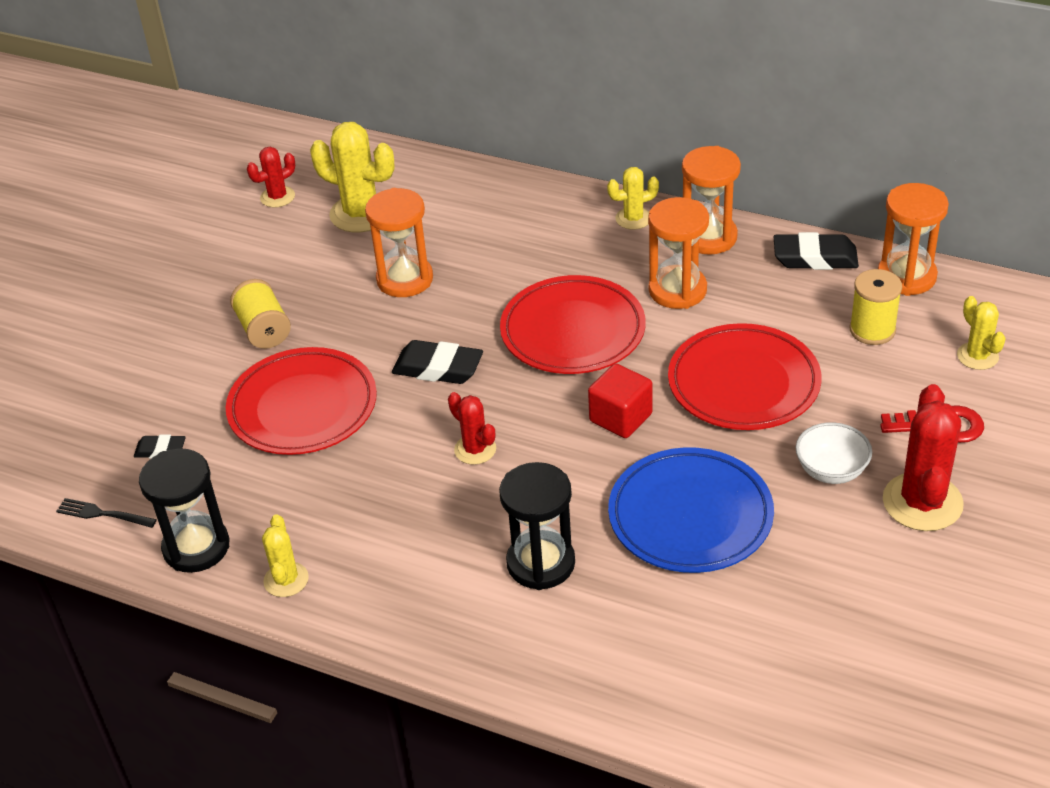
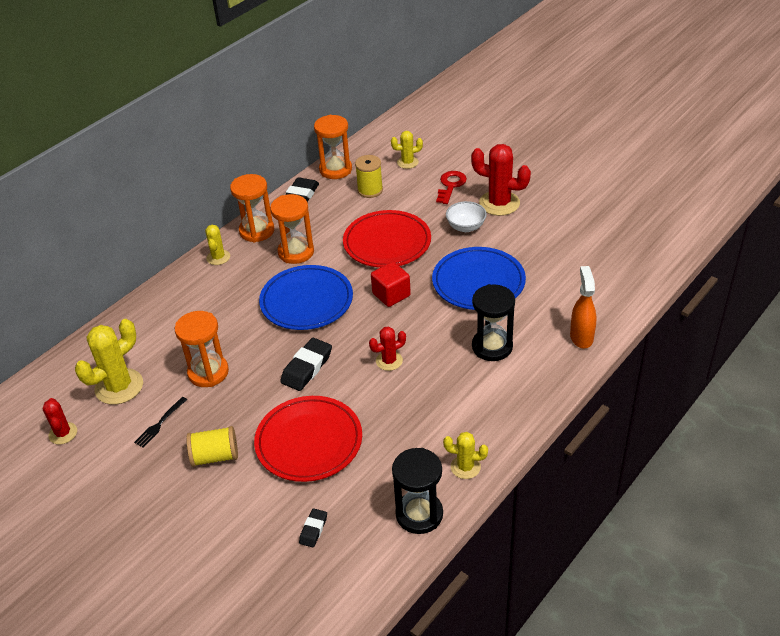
camera: 75 degrees left, 0 degrees up
black fork [56,498,157,528] -> black fork moved to [134,397,187,448]
red plate [500,275,646,374] -> blue plate [259,265,353,330]
none -> orange spray bottle [570,266,597,349]

